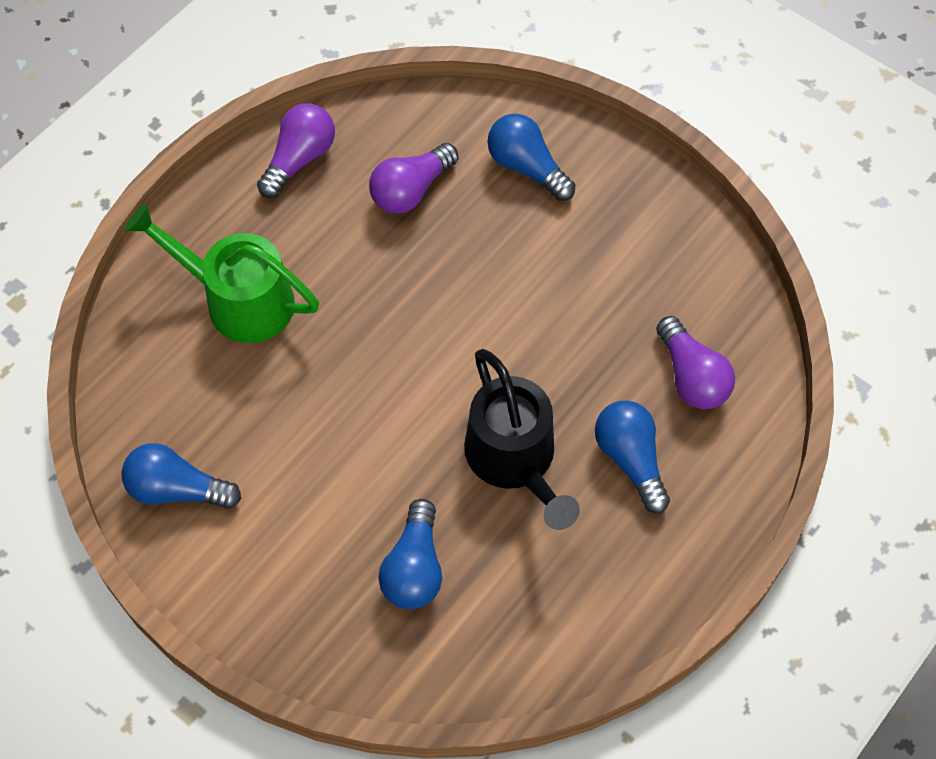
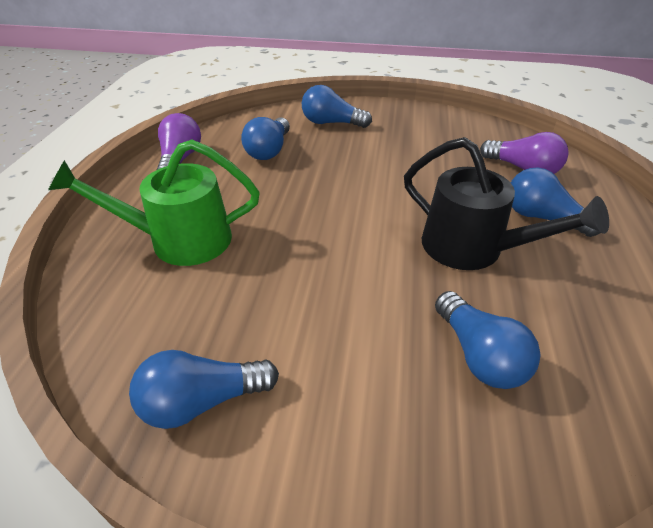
camera: 30 degrees left, 20 degrees down
purple light bulb [369,143,458,214] -> blue light bulb [241,117,290,160]

